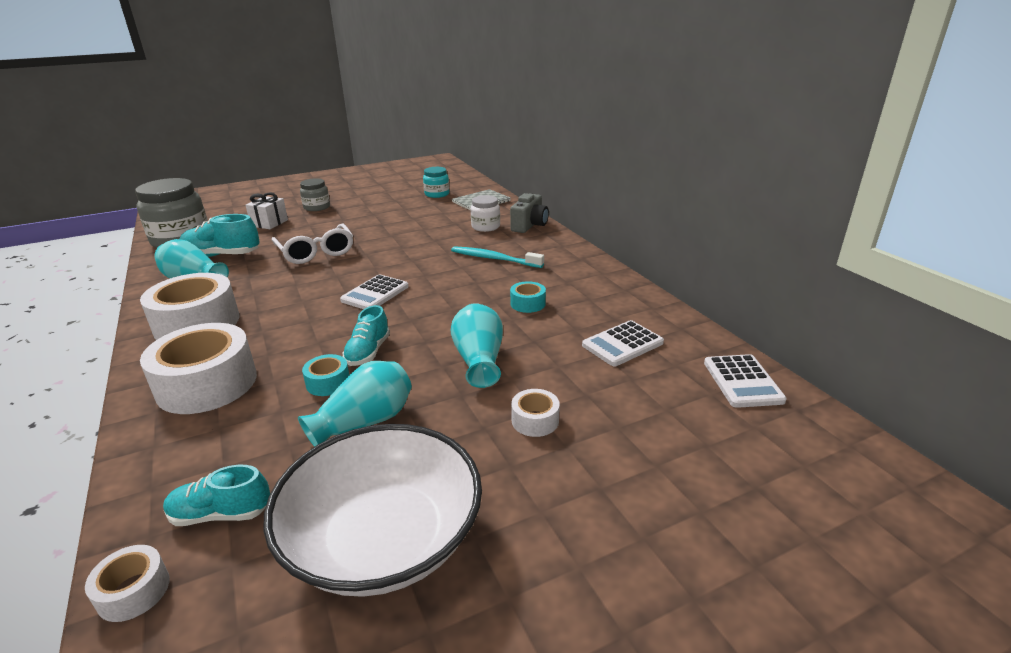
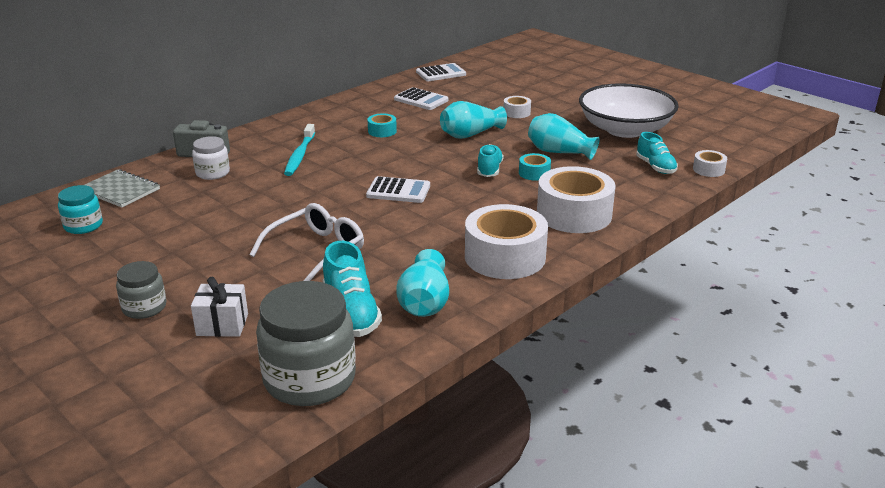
camera: 110 degrees left, 0 degrees up
turquoise shoe [342,305,390,366] -> turquoise shoe turned 75 degrees counterclockwise [477,144,504,177]

